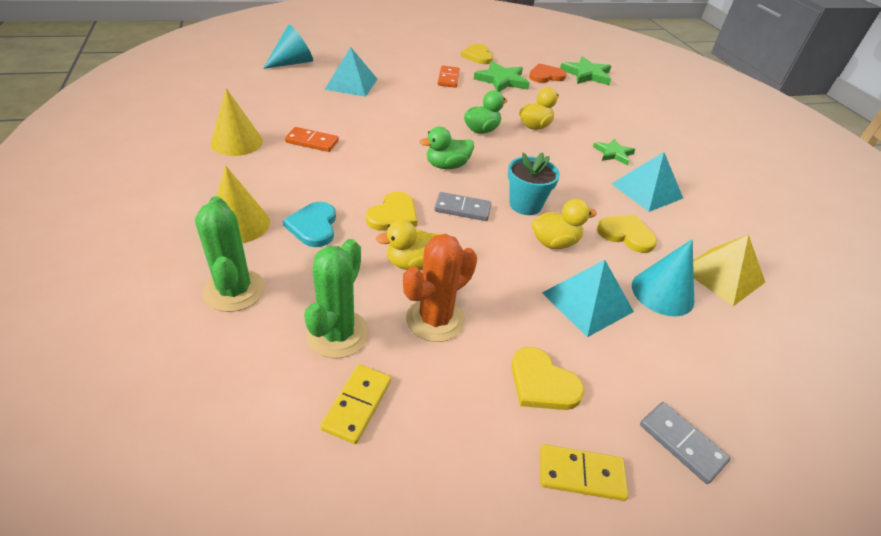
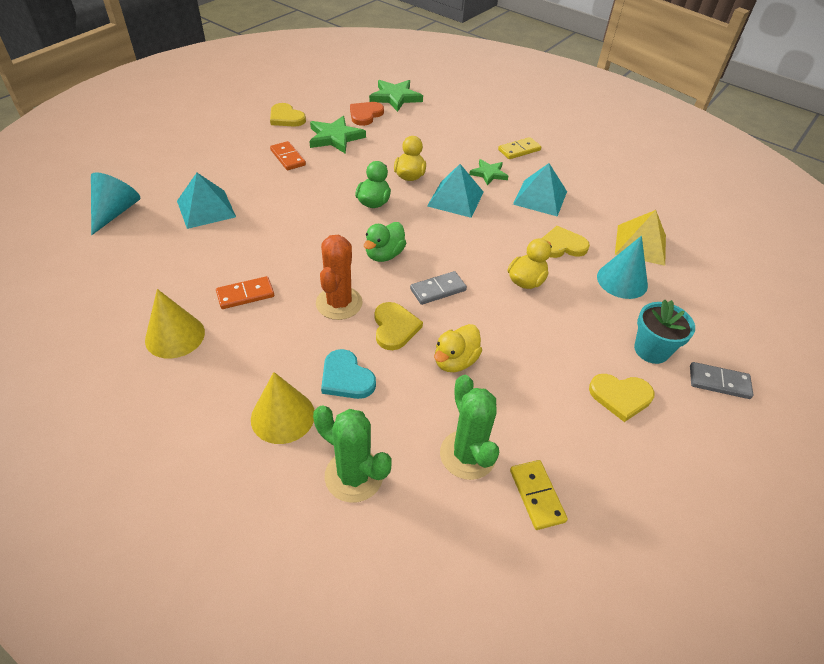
camera: 35 degrees left, 5 degrees up
orange cactus [403,234,477,342] -> orange cactus moved to [316,235,363,320]
turquoise flower pot [508,152,560,215] -> turquoise flower pot moved to [634,300,695,364]
yellow domino [540,444,628,501] -> yellow domino moved to [498,137,541,159]
turquoise pyramid [542,260,634,337] -> turquoise pyramid moved to [427,164,484,218]

